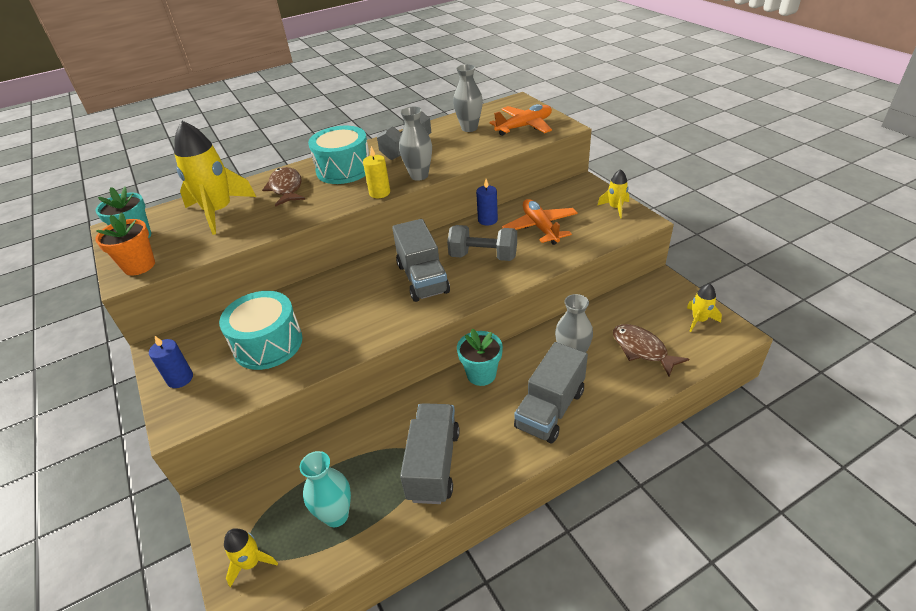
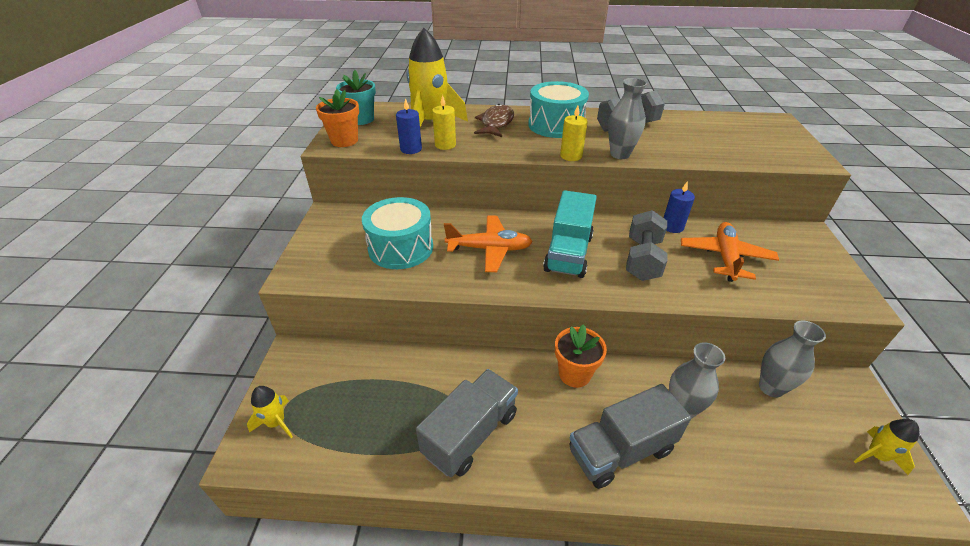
camera: 30 degrees right, 0 degrees up
blue candle [149,336,193,388] -> blue candle moved to [396,98,422,154]
turquoise vase [300,451,351,527] -> none
grey truck [392,219,450,302] -> turquoise truck [543,190,597,278]
grey dumbbell [447,225,517,261] -> grey dumbbell turned 60 degrees clockwise [626,210,667,281]
grey vase [453,64,483,132] -> grey vase moved to [759,321,826,398]
turquoise flower pot [457,329,503,386] -> orange flower pot [555,324,607,388]
orange plane [489,104,552,136] -> orange plane moved to [444,216,533,272]
yellow rocket [597,169,629,218] -> none
brown fish [613,324,689,377] -> none
none -> yellow candle [432,94,456,150]

